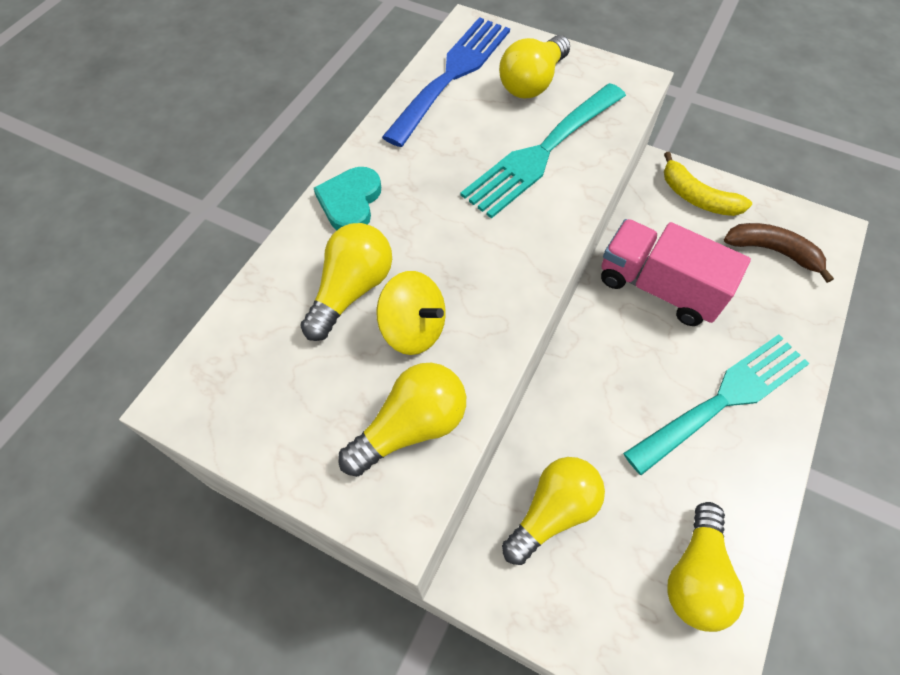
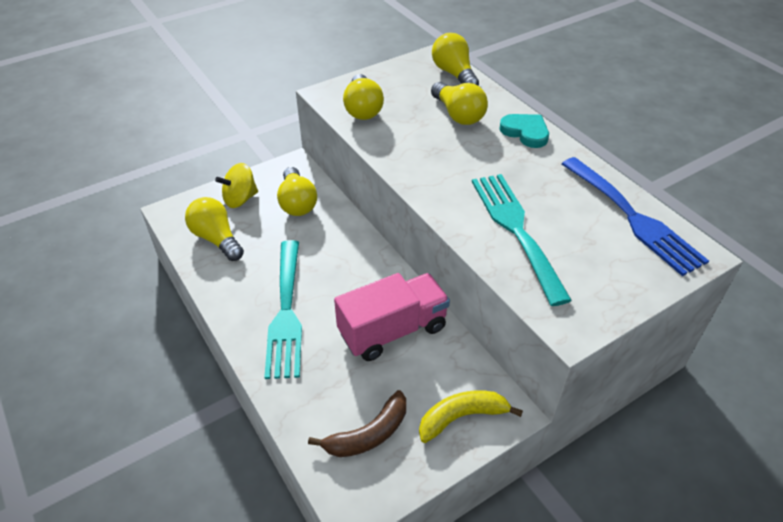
camera: 120 degrees right, 15 degrees down
yellow spinning top [376,271,446,355] -> yellow spinning top moved to [215,163,258,208]
yellow light bulb [499,35,570,98] -> yellow light bulb moved to [432,33,479,85]

